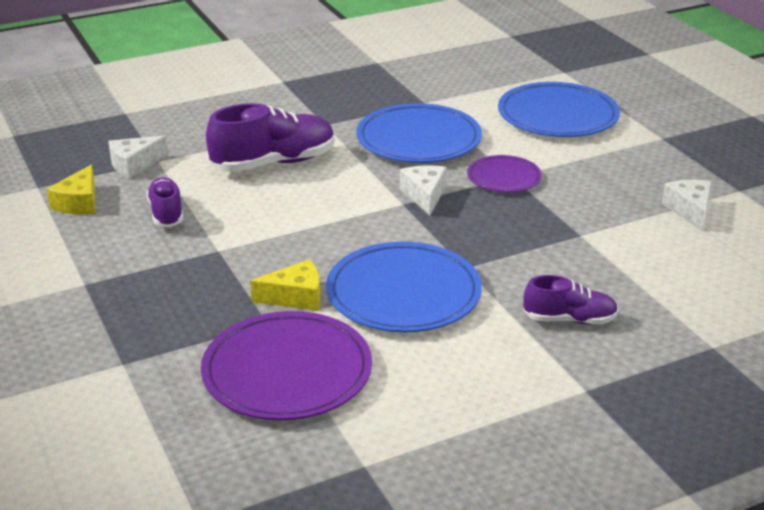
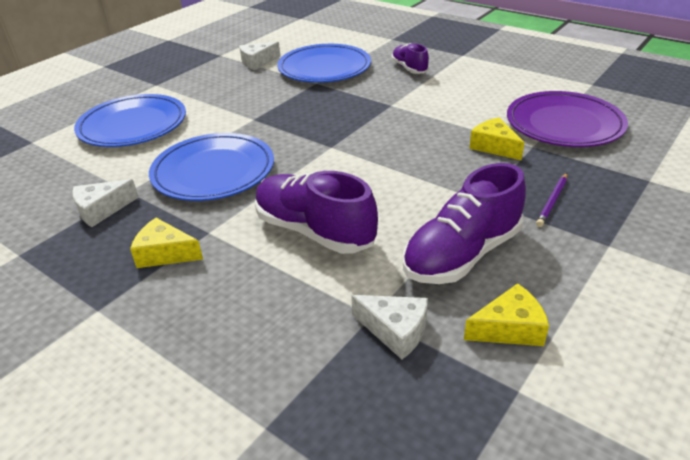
camera: 115 degrees left, 5 degrees up
purple shoe [146,177,184,227] -> purple shoe [403,163,526,284], size x1.73
blue plate [326,242,482,332] -> blue plate moved to [277,44,371,83]
white cheese [400,165,447,215] -> white cheese moved to [72,179,139,227]
purple plate [467,155,542,193] -> none
none -> yellow cheese [130,218,203,268]
none -> purple pencil [536,173,567,227]

